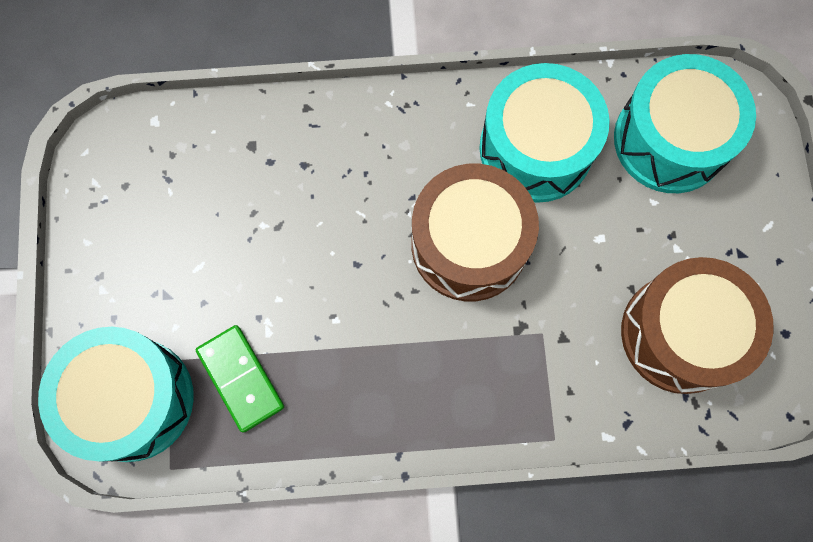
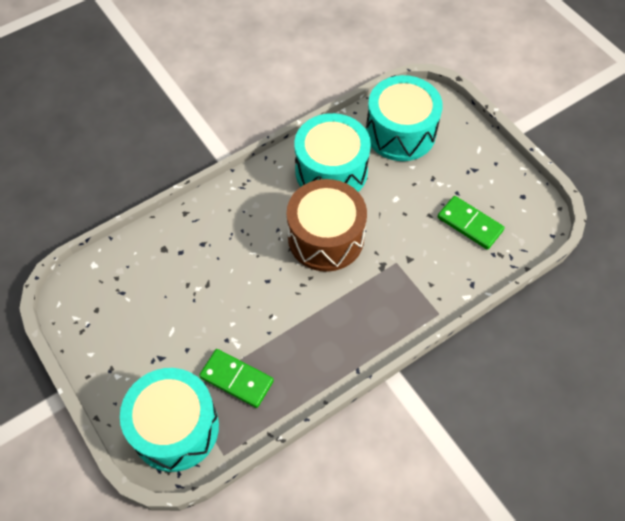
camera: 30 degrees left, 15 degrees down
brown drum [621,257,774,394] -> green domino [438,196,504,250]

